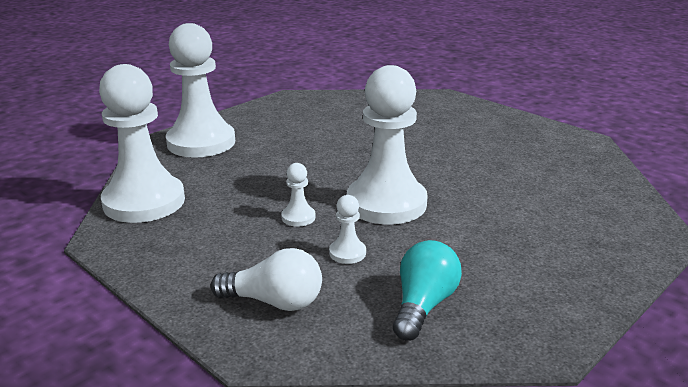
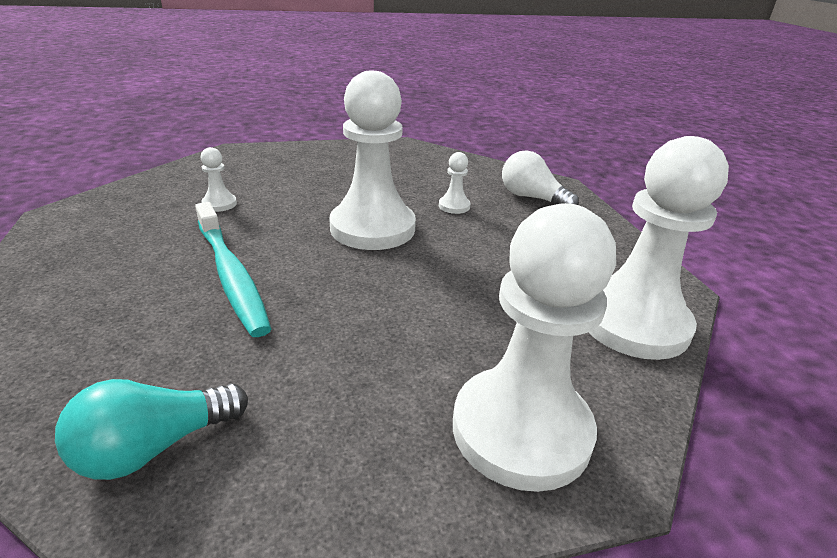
camera: 150 degrees left, 5 degrees up
white pawn [281,163,316,227] -> white pawn moved to [201,147,237,212]
turquoise light bulb [393,240,462,341] -> turquoise light bulb moved to [55,379,248,480]
none -> turquoise toothbrush [195,202,271,337]

